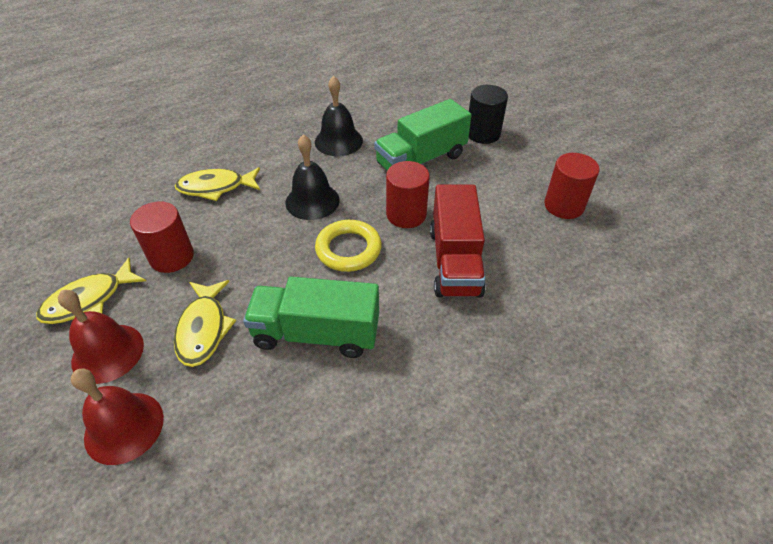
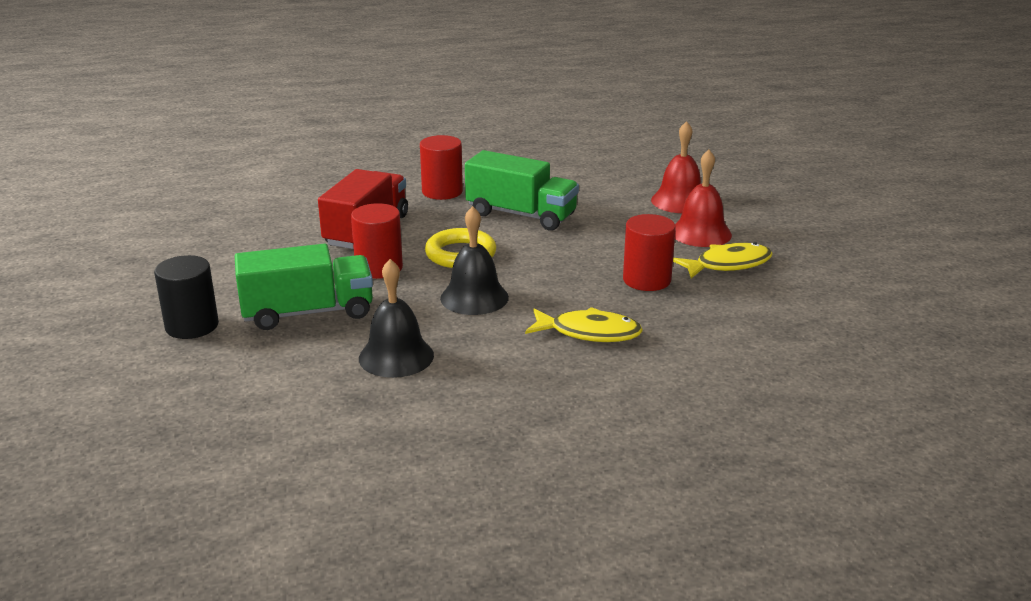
camera: 160 degrees left, 20 degrees down
yellow fish [174,280,236,367] -> none
red cylinder [544,153,599,219] -> red cylinder moved to [420,135,463,200]

